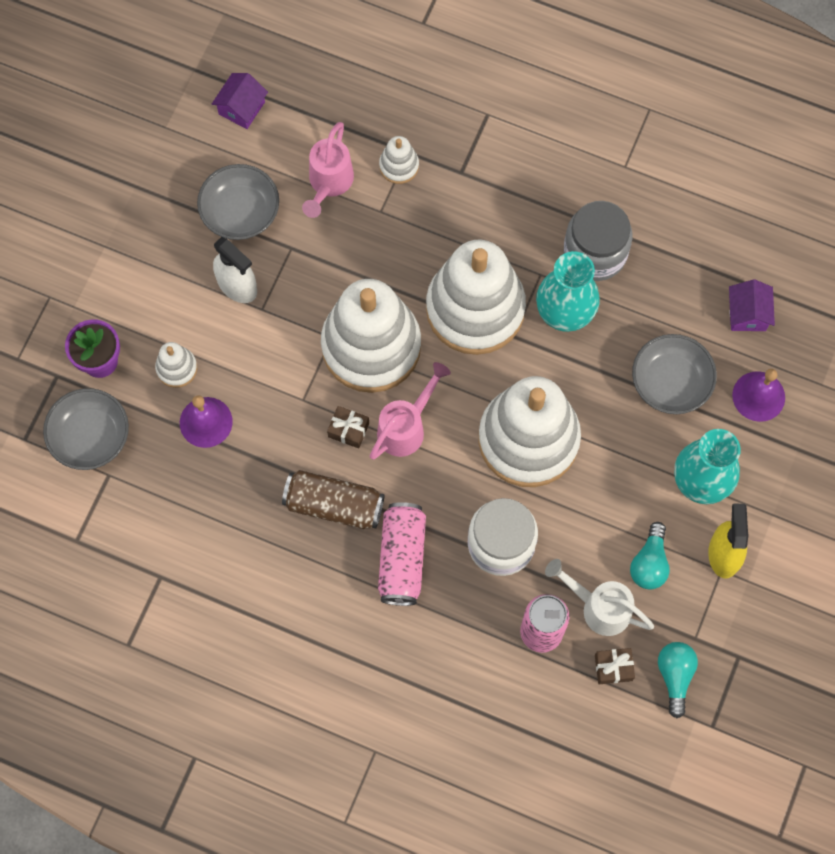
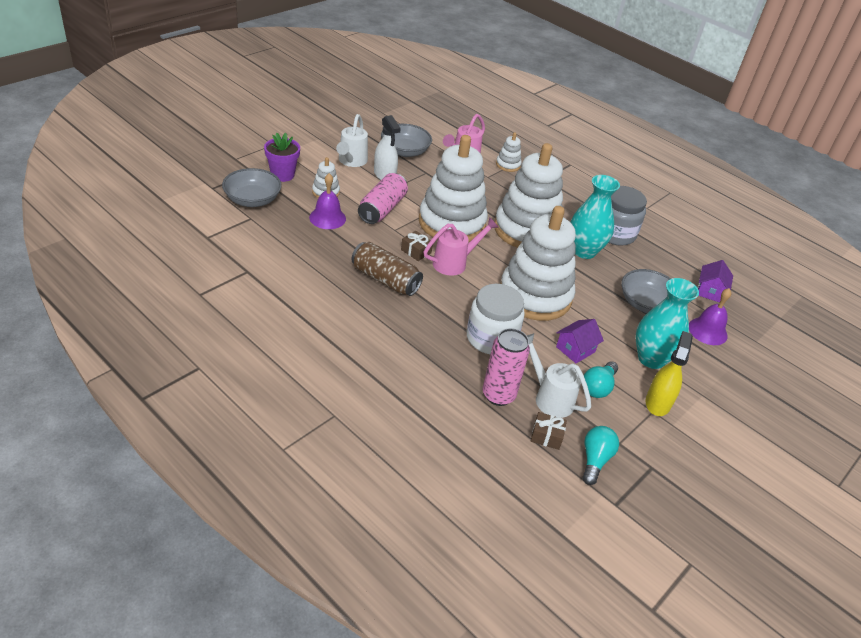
camera: 15 degrees right, 30 degrees down
purple house [212,73,268,129] -> purple house moved to [556,319,604,363]
pink can [378,502,426,606] -> pink can moved to [358,173,408,224]
none -> white watering can [336,114,368,167]

